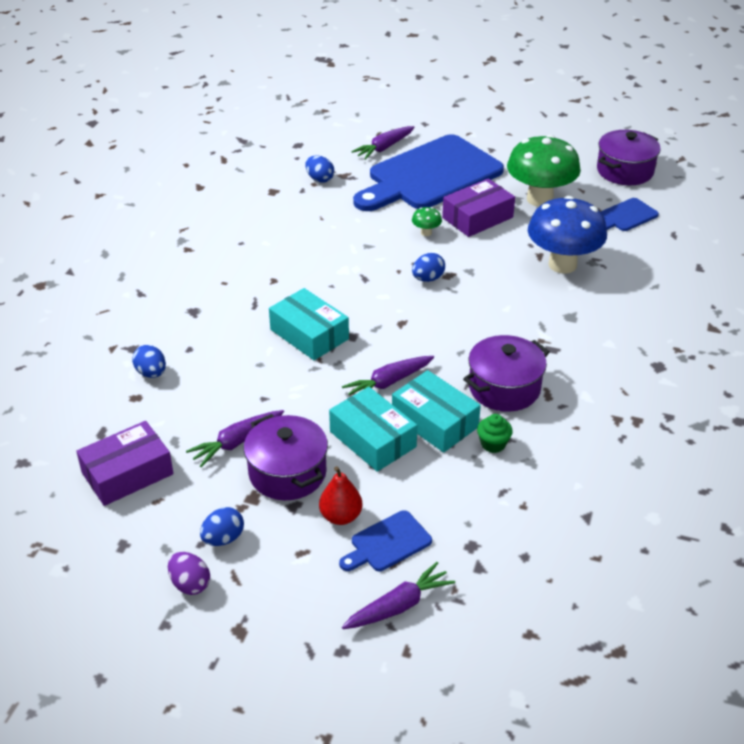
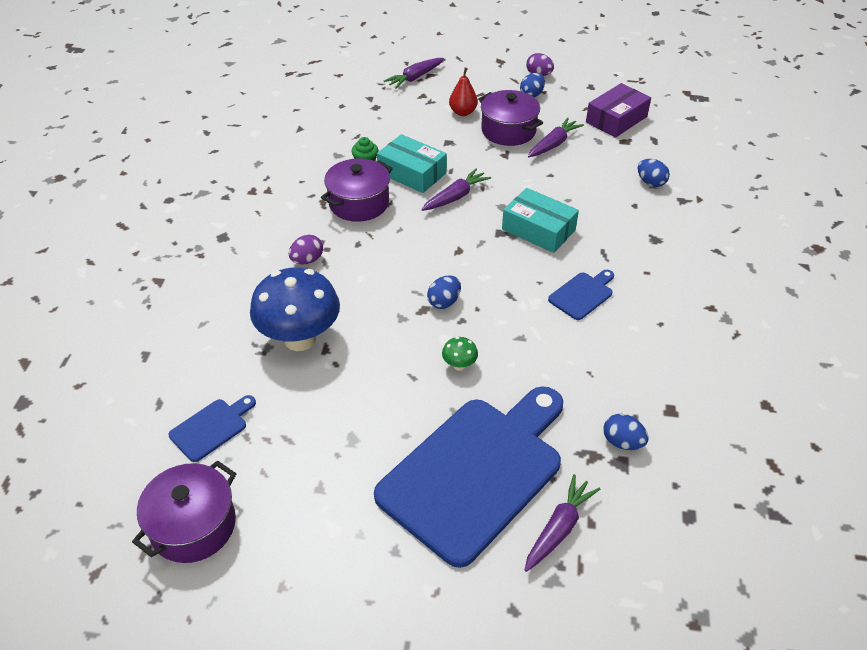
camera: 170 degrees right, 5 degrees up
turquoise box [329,387,417,472] -> none
blue cutting board [339,510,432,571] -> blue cutting board moved to [548,270,614,320]
purple box [442,178,515,237] -> none
green mushroom [507,135,581,207] -> none
none -> purple egg [289,235,323,264]

